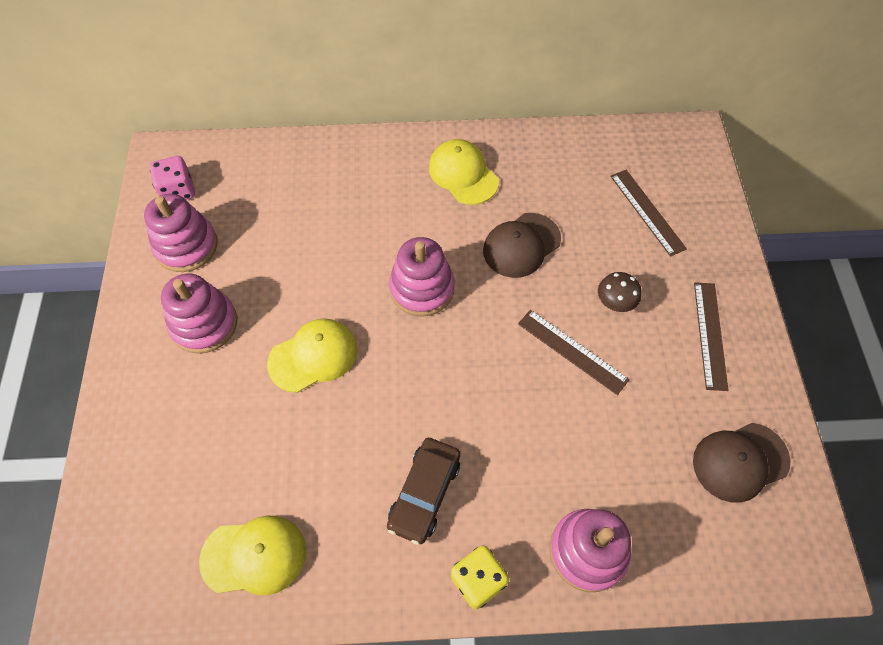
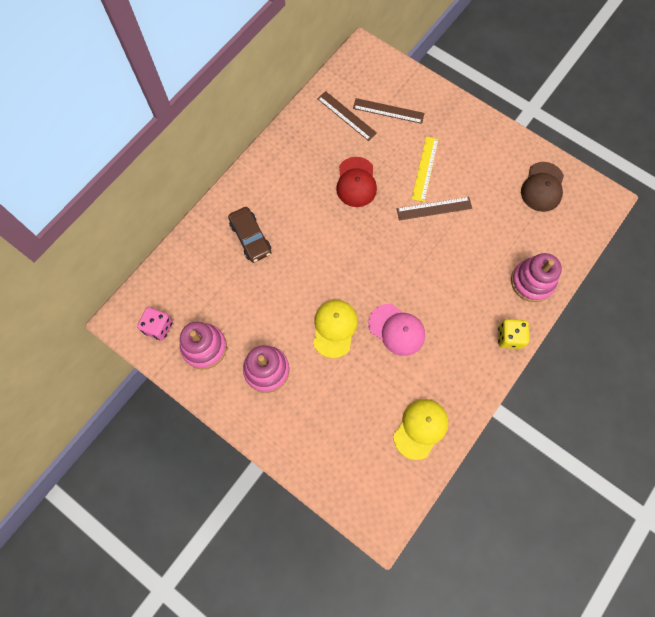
camera: 50 degrees left, 10 degrees up
brown car [387,438,460,545] -> brown car moved to [228,207,272,263]
pink stacking toy [389,237,455,317] -> none
yellow cap [429,139,499,205] -> none
brown cap [483,213,561,278] -> red cap [336,157,377,207]
brown mushroom [598,272,642,312] -> yellow ruler [412,137,439,202]
brown ruler [694,282,729,391] -> brown ruler moved to [317,91,377,141]
none -> pink cap [368,304,425,356]

